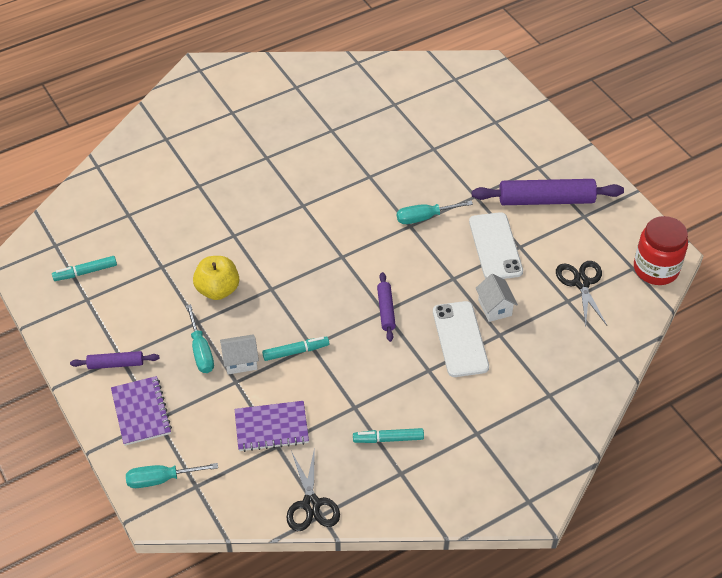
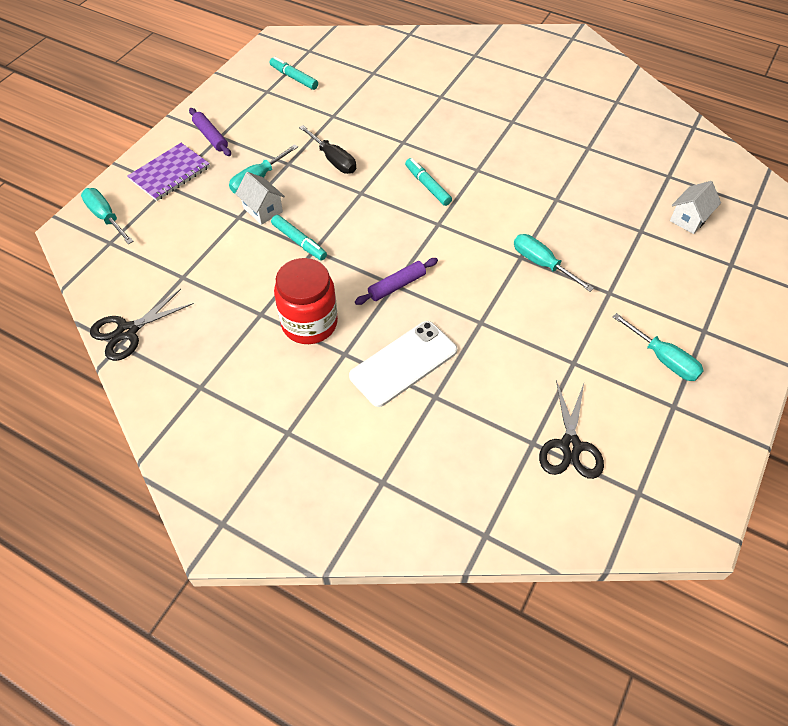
camera: 60 degrees right, 5 degrees up
yellow apple [193,256,239,300] -> black screwdriver [299,125,356,174]
purple notebook [235,401,309,452] -> none
turquoise marker [353,428,424,443] -> turquoise marker moved to [405,158,452,206]
white phone [469,212,523,279] -> none
purple rolling pin [472,179,624,205] -> turquoise screwdriver [613,313,704,381]
white house [476,274,518,322] -> white house moved to [670,181,721,234]
black scissors [556,261,607,326] -> black scissors turned 135 degrees clockwise [539,380,604,479]
red jar [634,216,688,285] -> red jar moved to [274,258,338,344]

